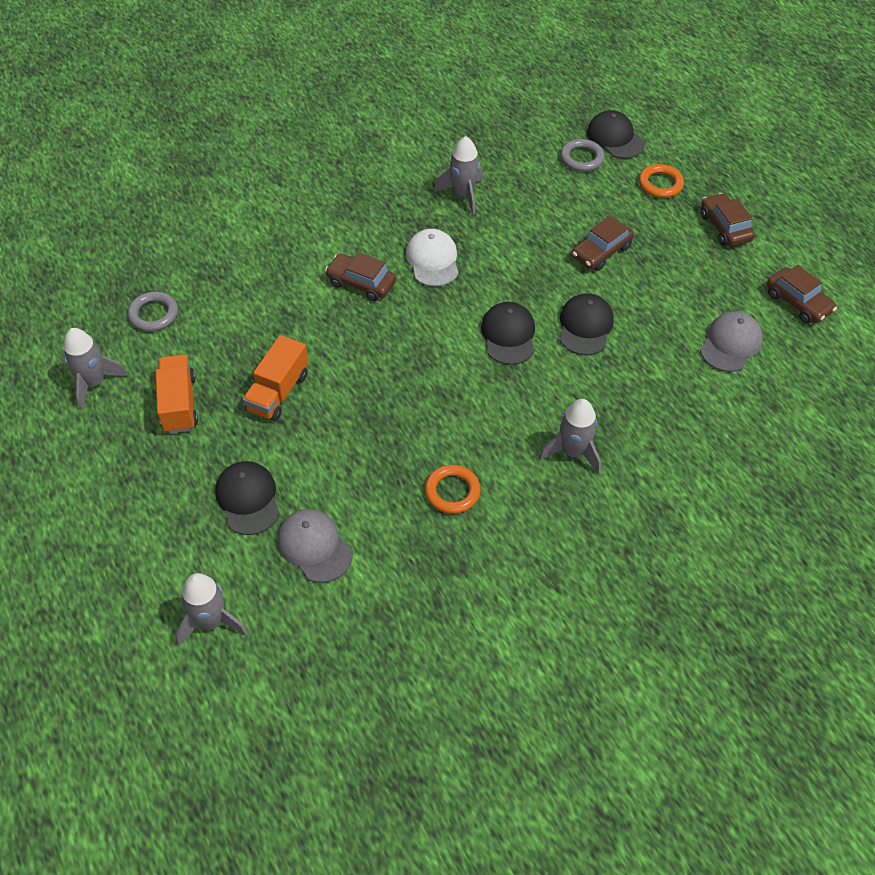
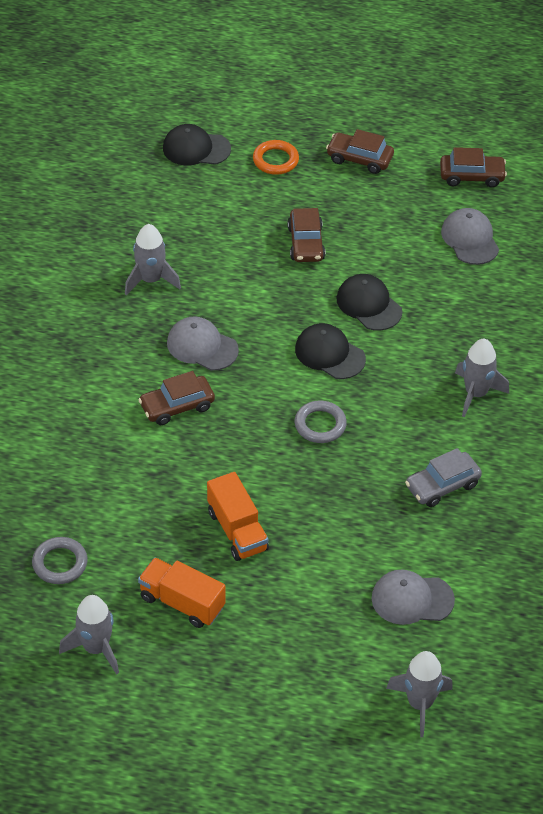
camera: 50 degrees left, 5 degrees down
black cap [215,461,280,535] -> none
white cap [406,229,459,287] -> grey cap [167,316,239,371]
orange ring [425,465,481,514] -> grey car [405,448,482,507]
grey ring [560,139,605,172] -> grey ring moved to [295,401,347,443]

